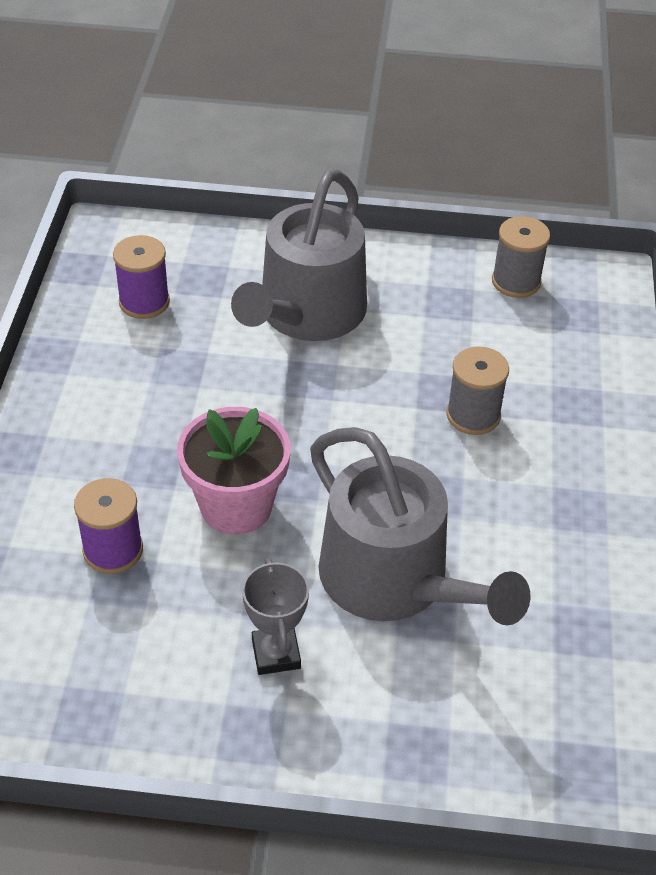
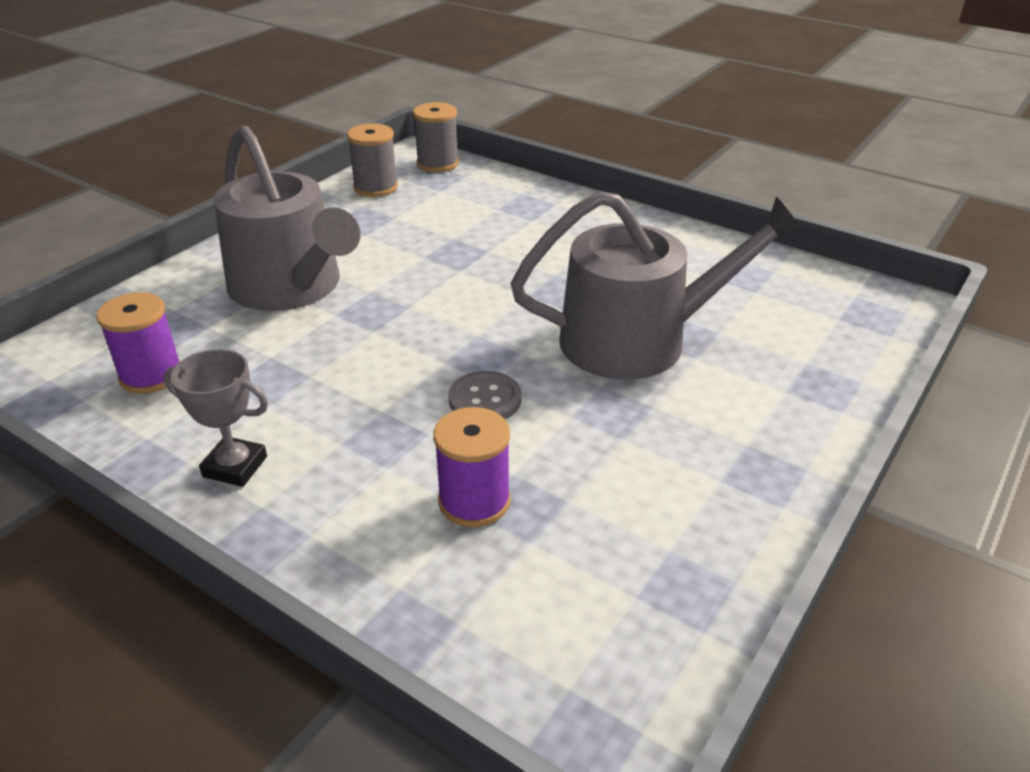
camera: 60 degrees left, 10 degrees down
pink flower pot [177,407,291,534] -> grey button [449,371,521,419]
grey trophy [242,558,309,675] -> grey trophy moved to [164,349,268,487]
grey spool [446,346,509,435] -> grey spool moved to [413,102,459,172]

